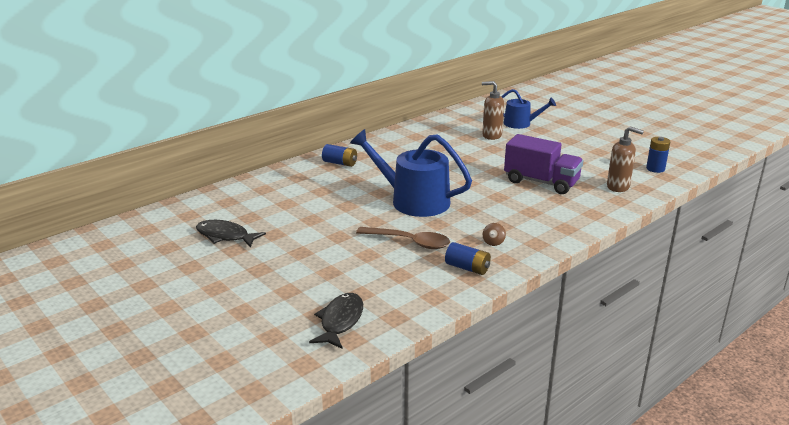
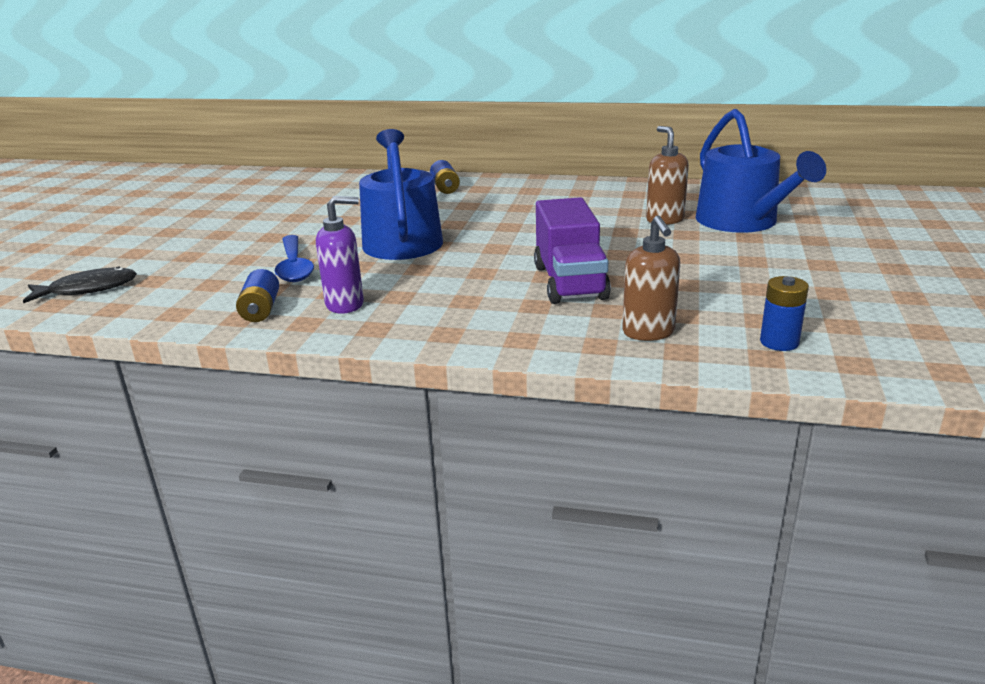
camera: 55 degrees right, 0 degrees up
black fish [196,220,266,247] -> none
brown spoon [356,227,450,249] -> blue spoon [275,235,314,282]
brown spinning top [483,223,506,246] -> purple soap dispenser [316,196,364,314]
blue watering can [501,89,556,129] -> blue watering can [696,109,826,233], size x1.74

